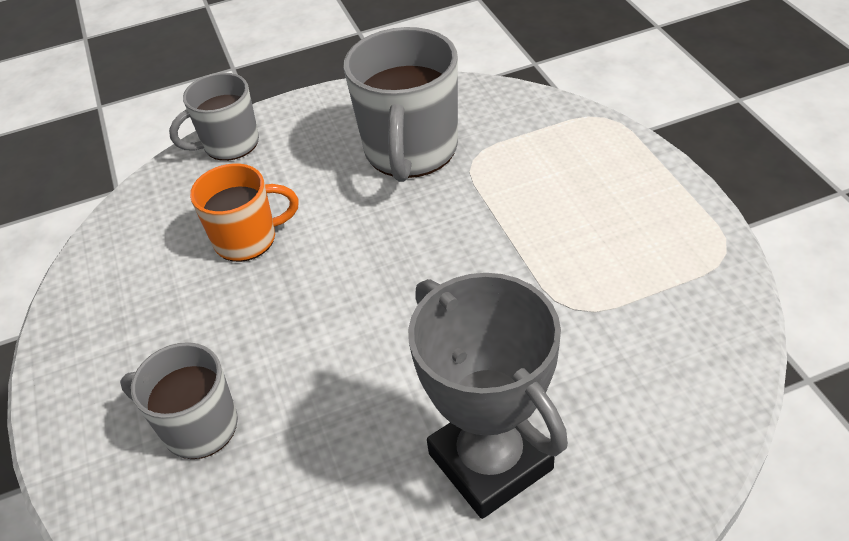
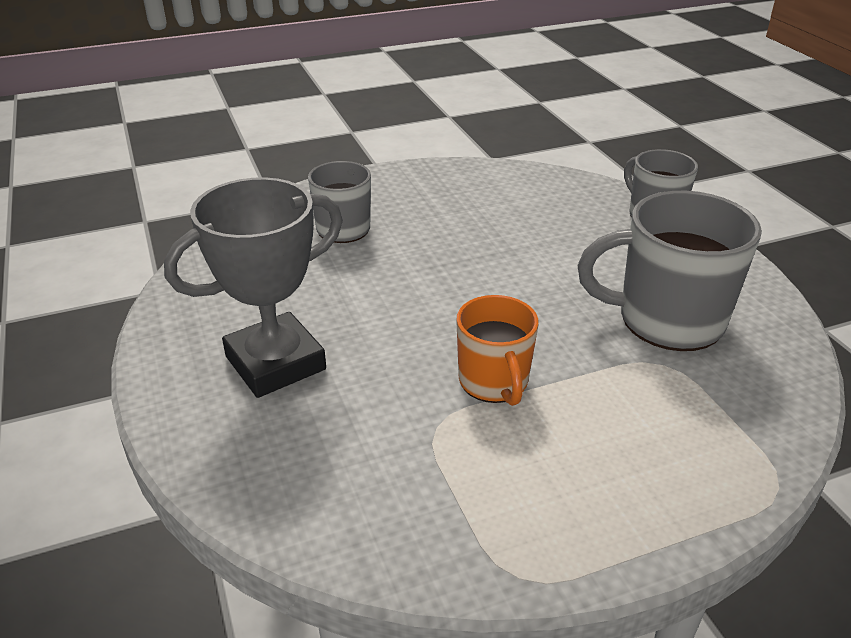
camera: 85 degrees right, 10 degrees down
orange mug [190,163,299,262] -> orange mug moved to [456,295,539,406]

